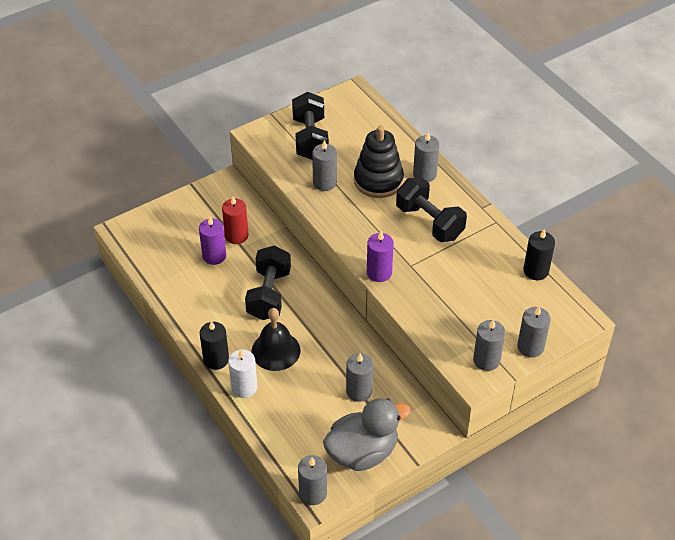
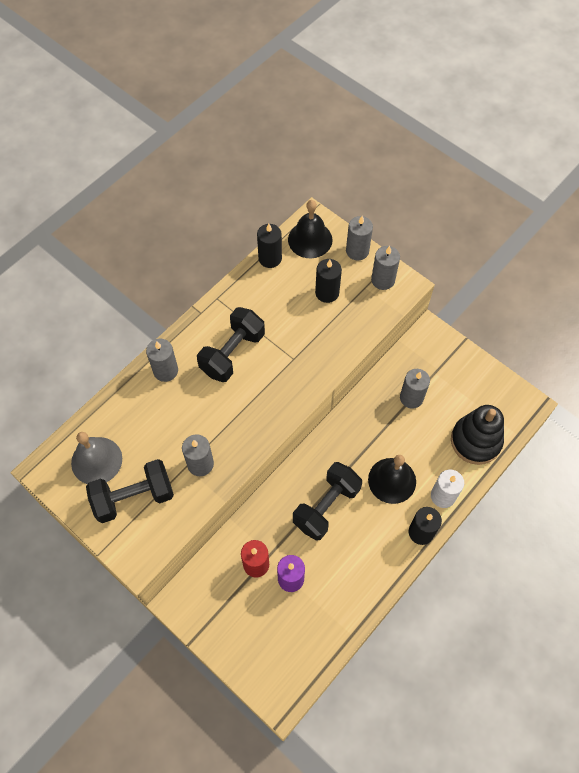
camera: 105 degrees left, 15 degrees up
black dumbbell [245,245,291,320] -> black dumbbell turned 45 degrees counterclockwise [293,462,362,541]
grey candle [298,455,327,505] -> none
grey duck [323,398,411,471] -> none
black stacking toy [354,126,404,198] -> black stacking toy moved to [451,405,504,465]
purple candle [367,231,394,282] -> none
none -> grey bell [71,432,122,484]
none -> black bell [288,200,332,258]
none -> black candle [315,259,342,303]

